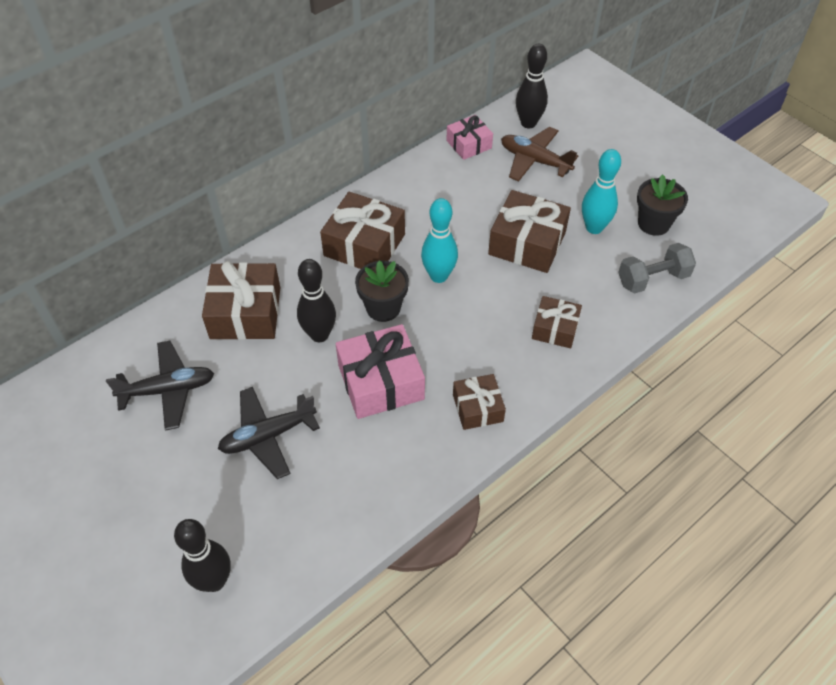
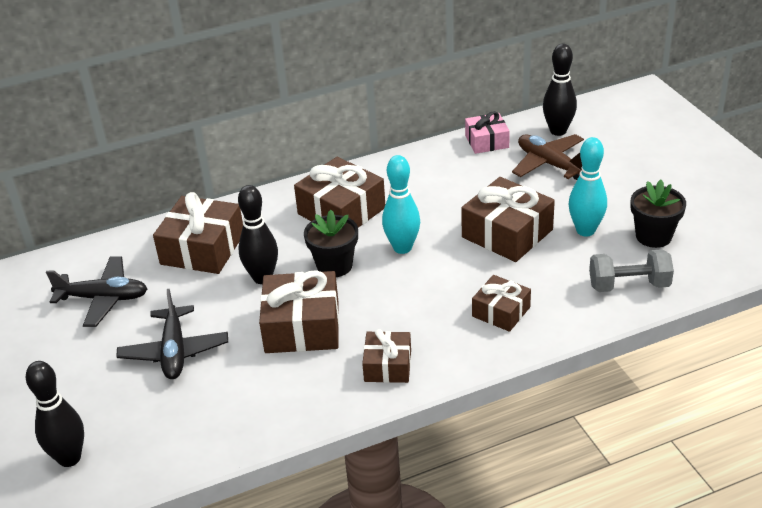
camera: 20 degrees right, 15 degrees down
black plane [218,387,320,479] -> black plane turned 90 degrees counterclockwise [116,289,228,379]
pink gift [336,324,425,419] -> brown gift [259,270,339,353]

